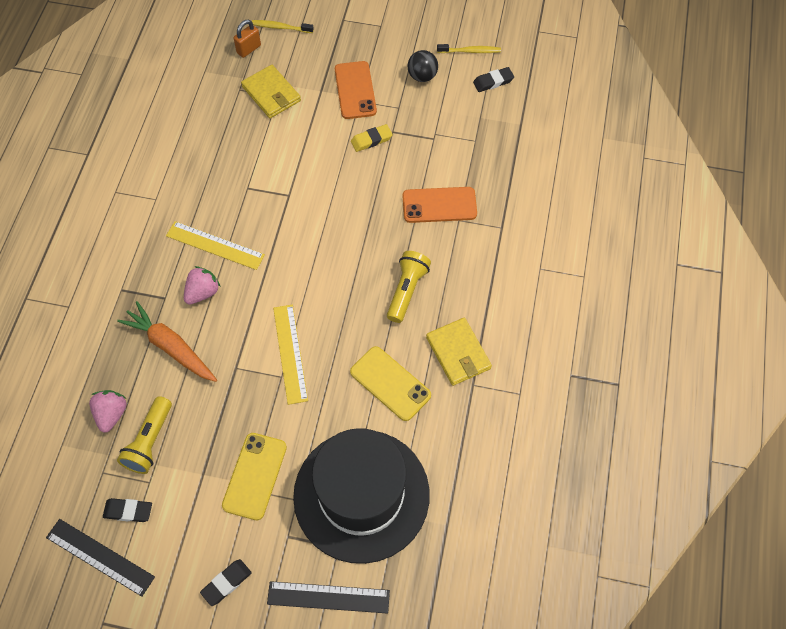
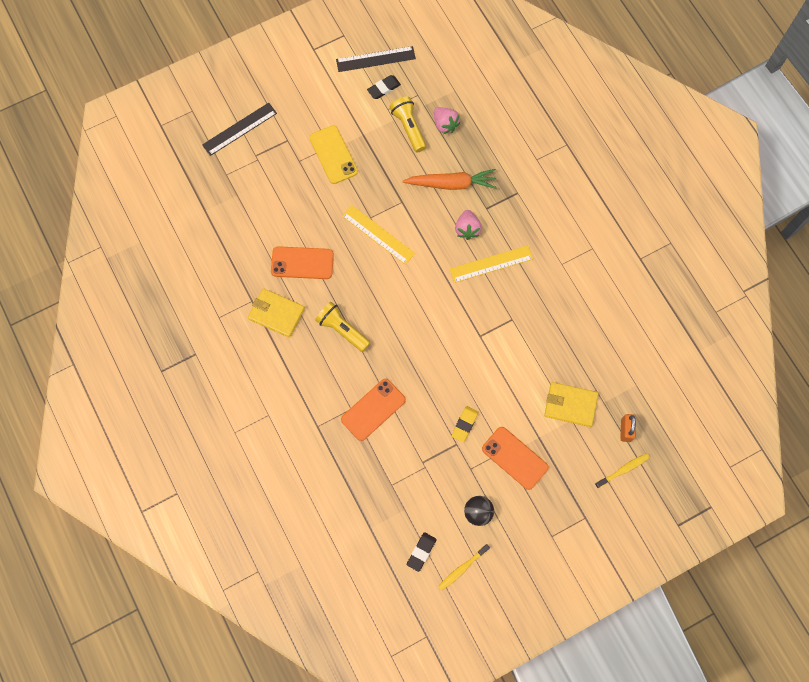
camera: 140 degrees right, 10 degrees up
black eraser [200,559,252,606] -> none
black hat [293,428,430,564] -> none
yellow phone [350,346,431,421] -> orange phone [271,246,334,279]
yellow flashlight [387,251,431,323] -> yellow flashlight turned 150 degrees clockwise [315,302,370,352]

